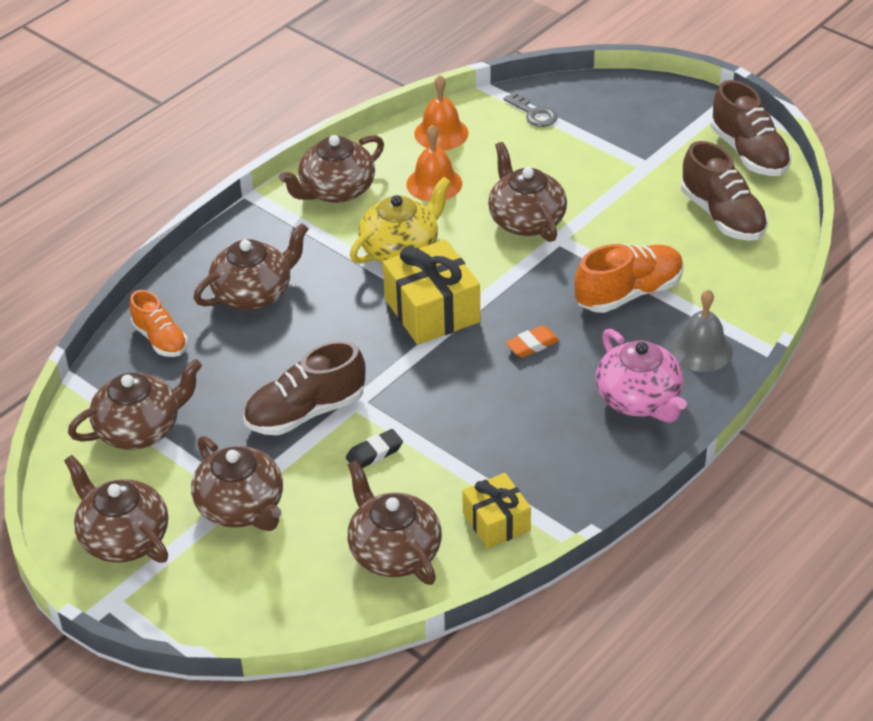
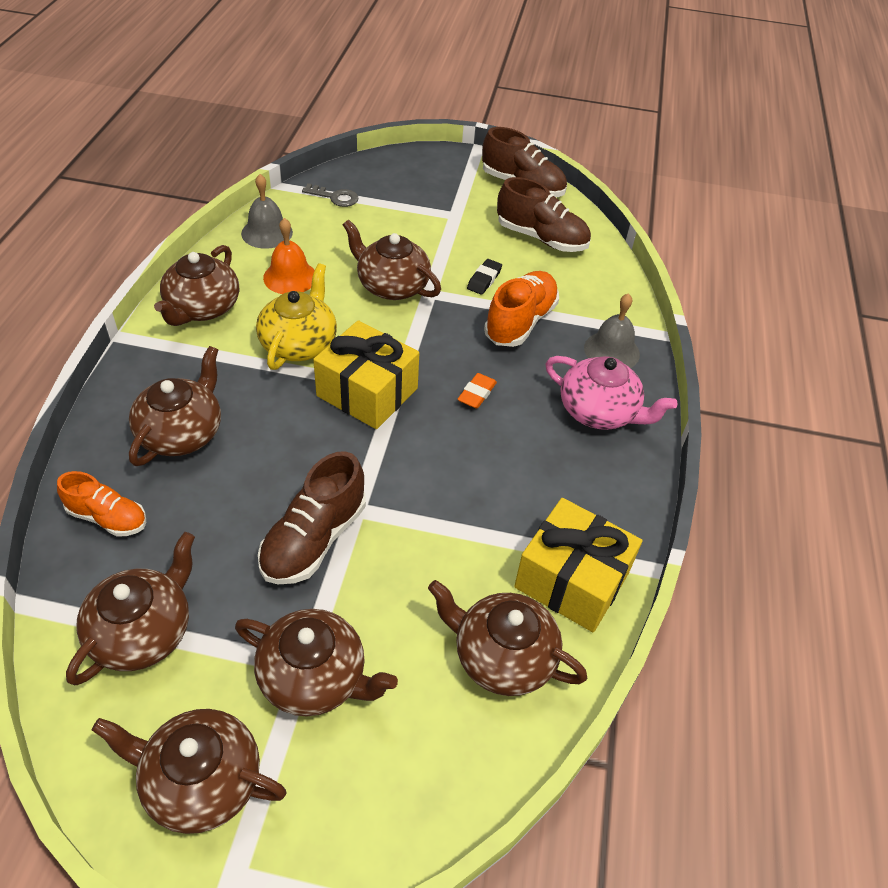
camera: 35 degrees left, 5 degrees up
black eraser [346,429,403,468] -> black eraser moved to [467,259,502,295]
orange bell [414,75,469,150] -> grey bell [241,174,293,249]
yellow gift [462,473,531,549] -> yellow gift [514,498,643,632], size x1.61

